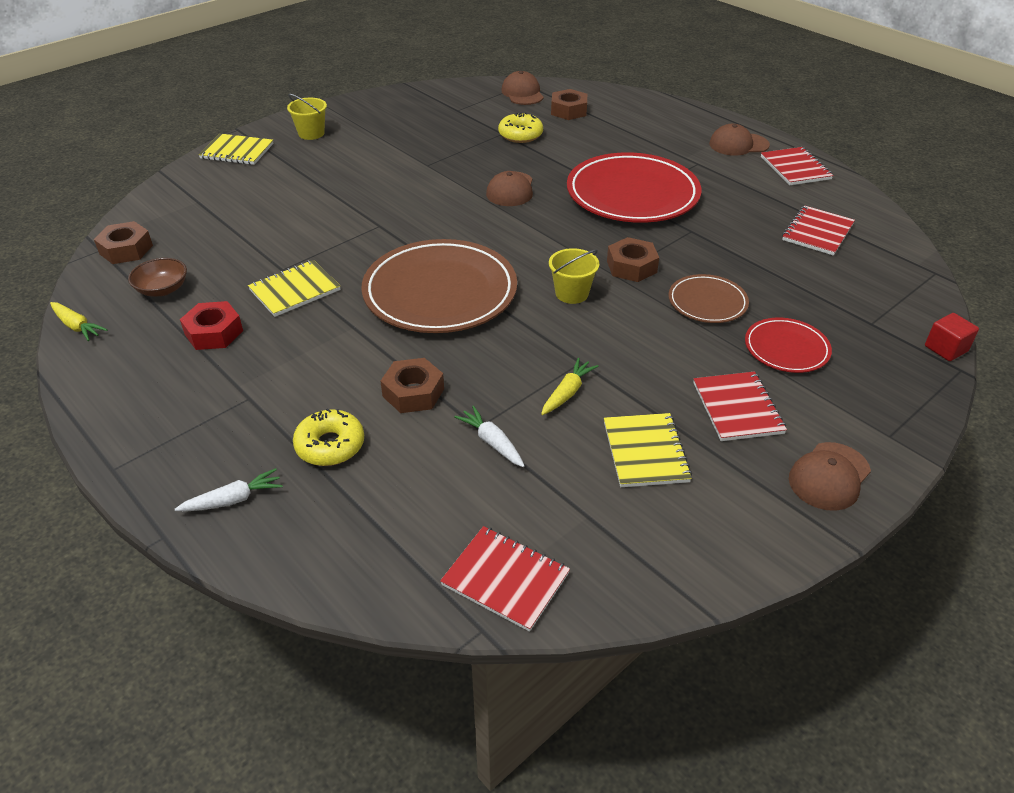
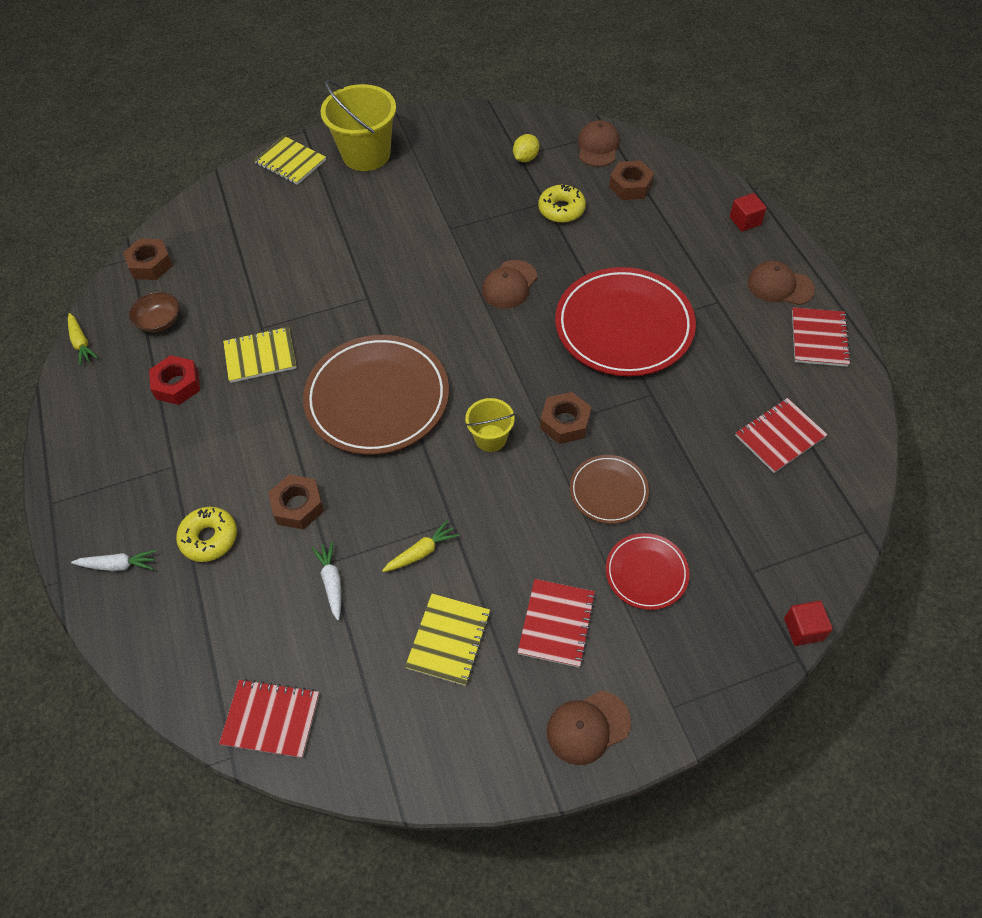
camera: 25 degrees right, 15 degrees up
yellow bucket [287,94,327,140] -> yellow bucket [320,80,396,171], size x1.88
red notebook [440,526,570,632] -> red notebook turned 45 degrees counterclockwise [219,679,319,758]
none -> yellow lemon [513,134,539,162]
none -> red cube [730,193,767,232]

